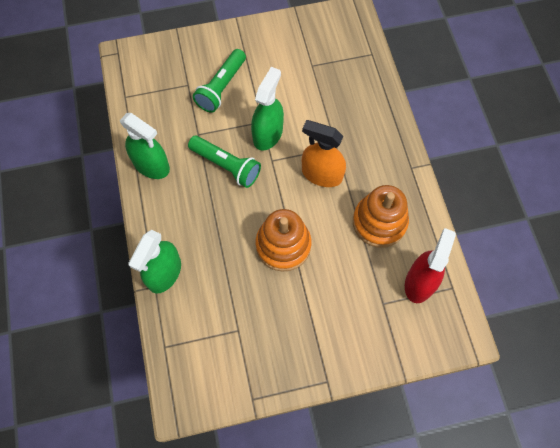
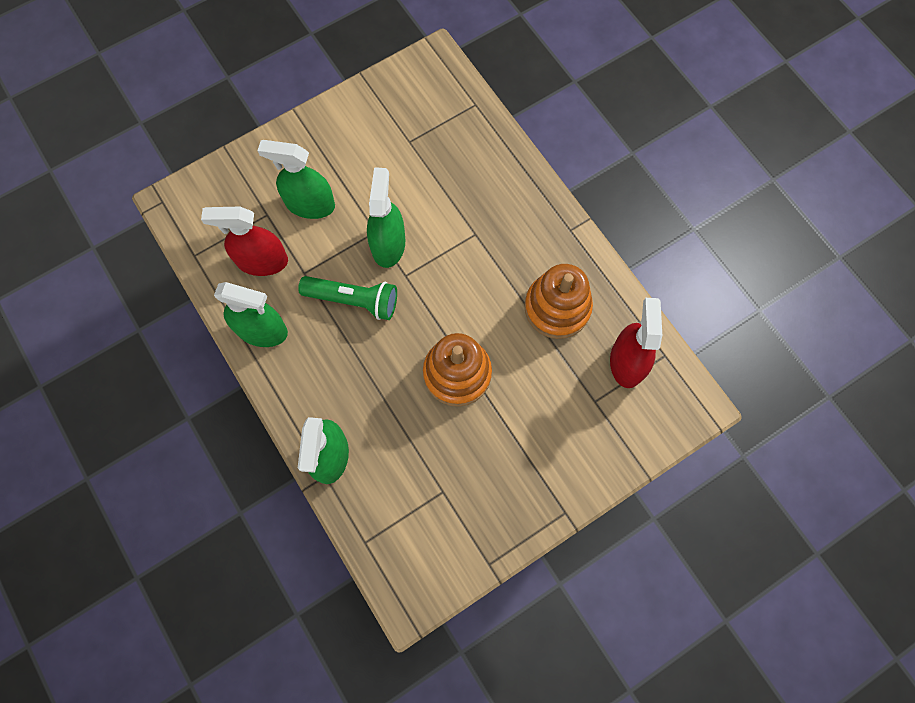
camera: 20 degrees left, 5 degrees up
green flashlight [193,49,246,113] -> green spray bottle [257,140,335,219]
orange spray bottle [302,120,346,187] -> none
none -> red spray bottle [201,207,288,276]

